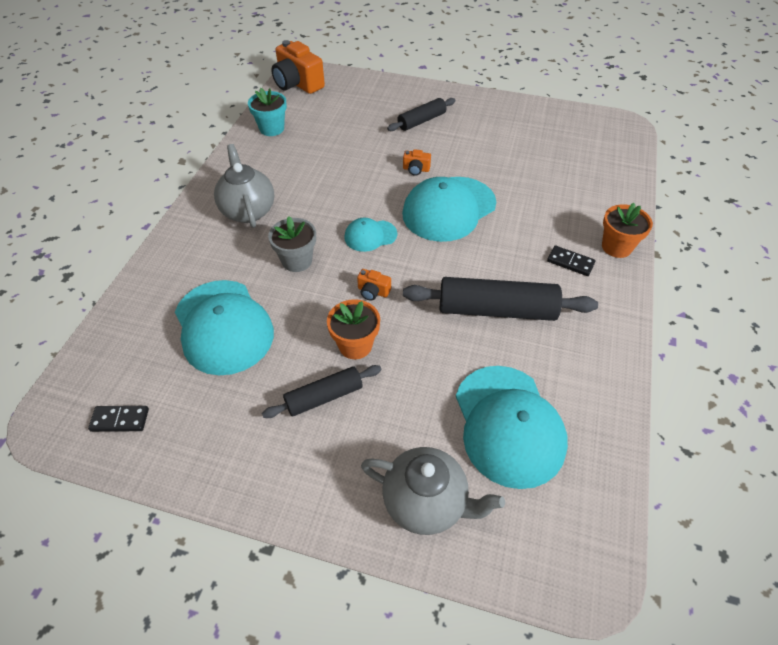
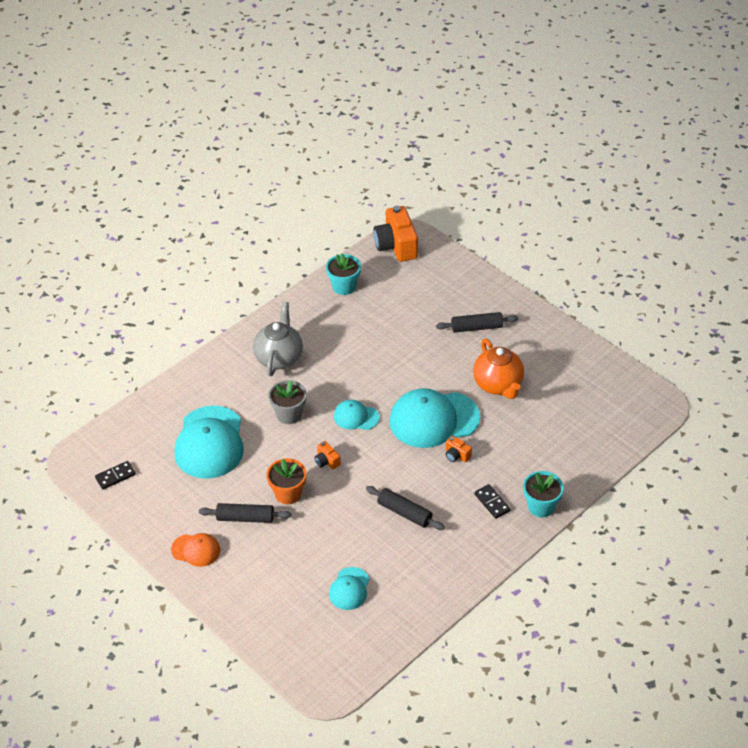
camera: 30 degrees right, 5 degrees down
black domino [88,406,149,432] -> black domino turned 60 degrees counterclockwise [95,461,136,489]
grey teapot [361,447,505,535] -> none
orange camera [403,149,431,176] -> orange camera moved to [446,436,472,462]
black rolling pin [403,277,598,321] -> black rolling pin [366,486,445,530], size x0.59
turquoise cap [456,366,568,489] -> turquoise cap [329,567,369,610], size x0.51
orange flower pot [602,203,653,258] -> turquoise flower pot [523,471,564,517]
none -> orange cap [171,533,220,567]
none -> orange teapot [473,339,524,399]

